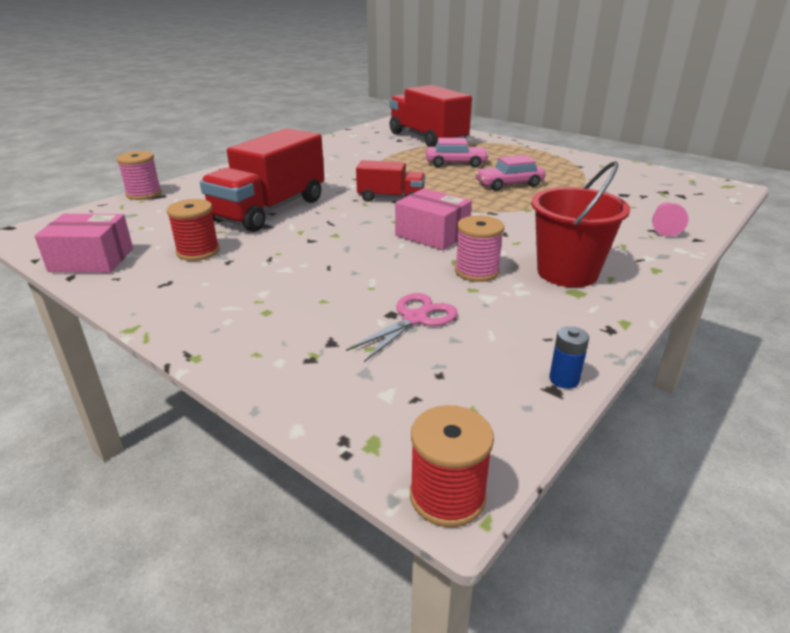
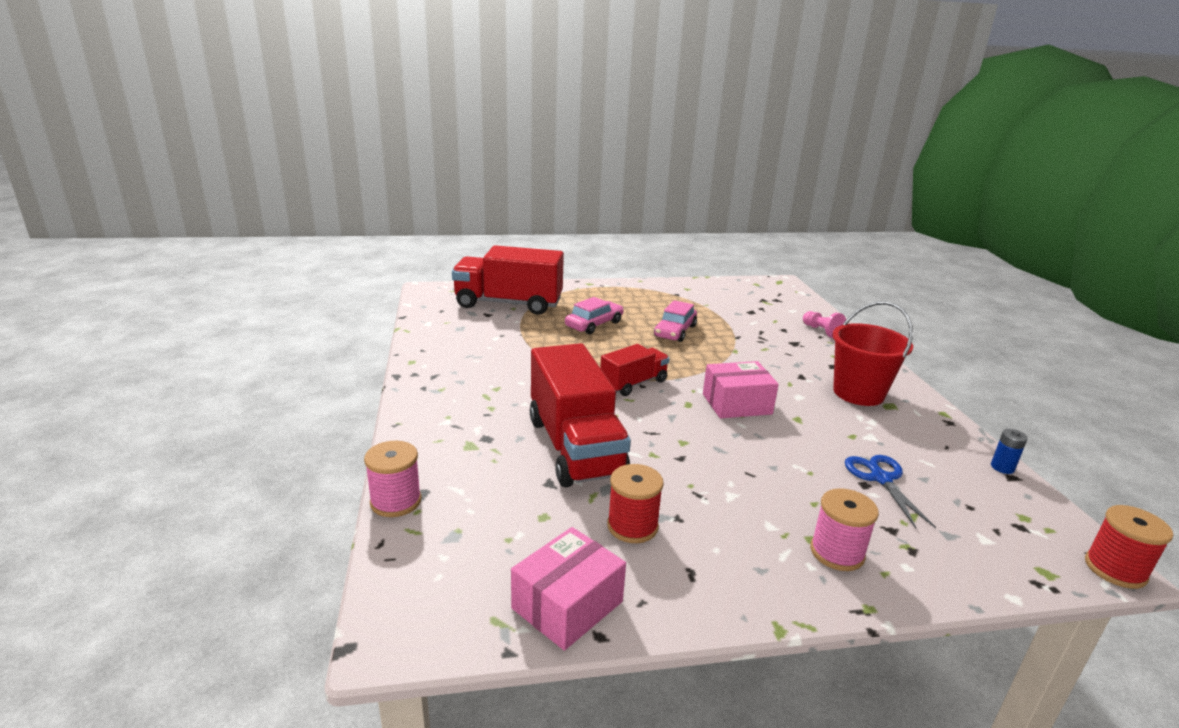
camera: 50 degrees left, 5 degrees down
pink scissors [346,293,458,362] -> blue scissors [845,455,936,528]
pink spool [455,215,504,282] -> pink spool moved to [810,488,879,571]

